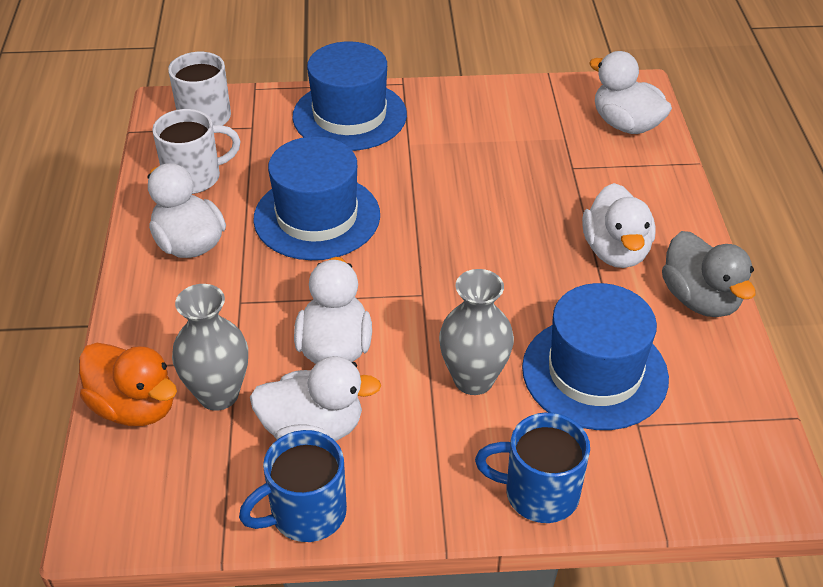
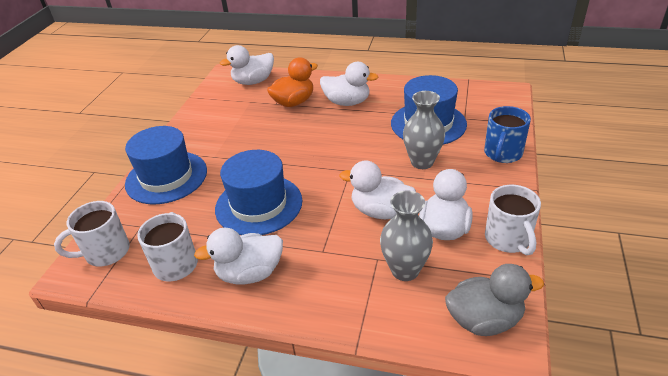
camera: 70 degrees left, 5 degrees down
orange duck [79,343,177,426] -> orange duck moved to [267,58,318,107]
blue mug [239,430,347,542] -> white mug [485,185,541,255]
grey duck [662,231,756,317] -> grey duck moved to [445,264,544,336]

